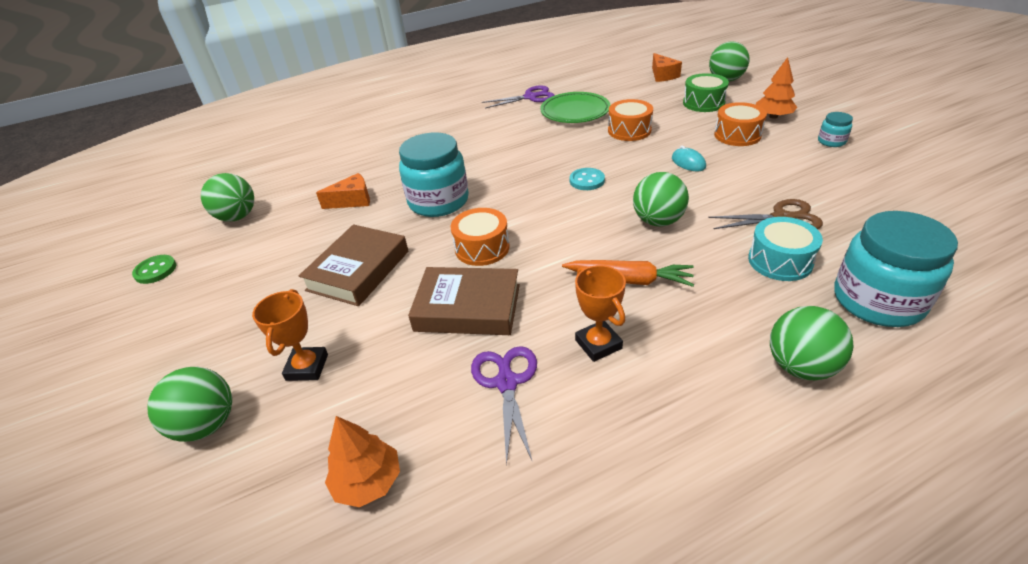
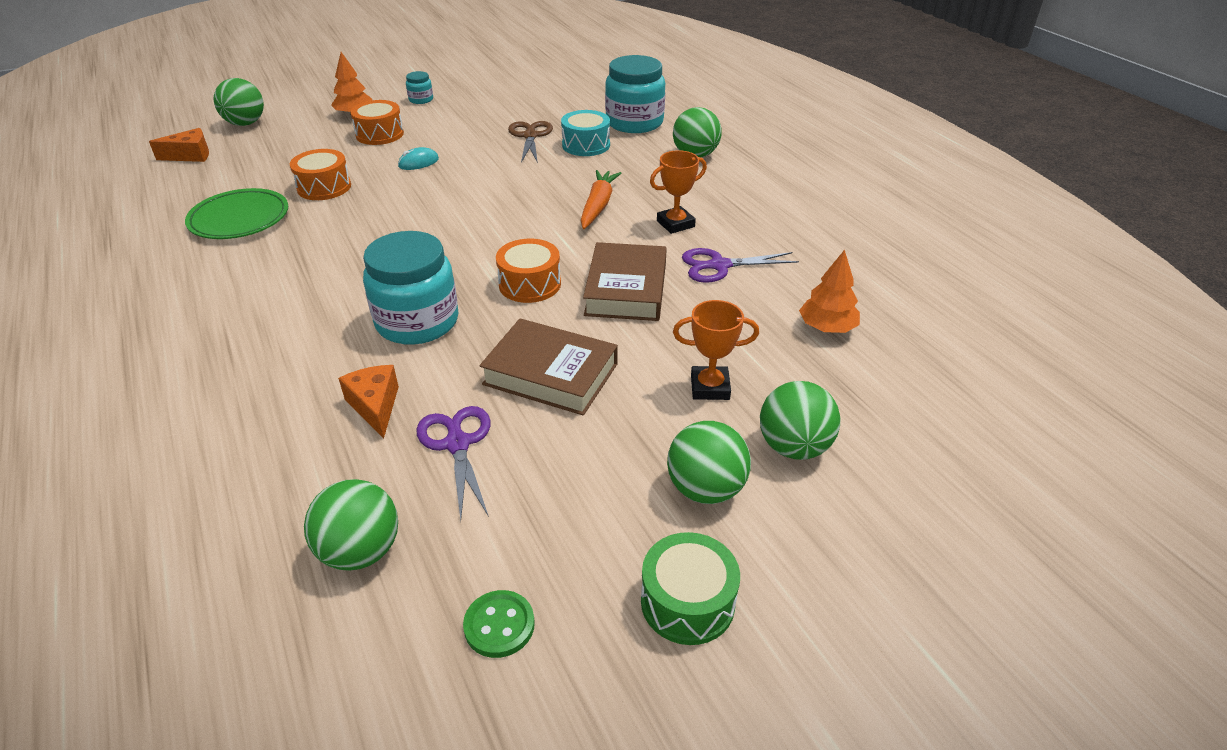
camera: 95 degrees left, 0 degrees up
purple scissors [482,85,555,108] -> purple scissors moved to [416,406,491,520]
turquoise button [570,168,605,190] -> none
green ball [633,172,689,227] -> green ball moved to [667,421,751,504]
green drum [683,73,729,112] -> green drum moved to [641,532,740,645]

